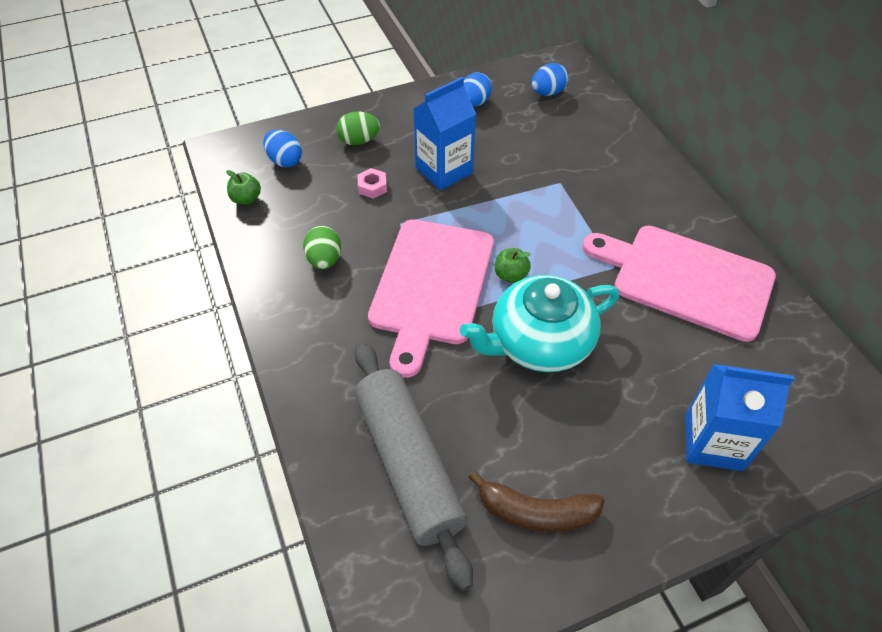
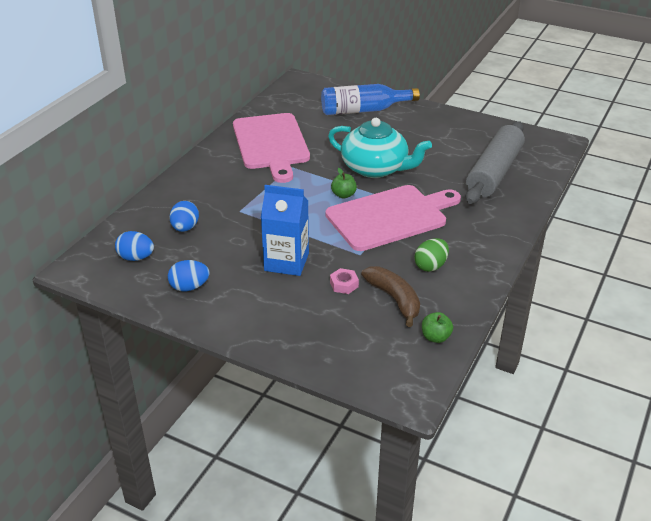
camera: 130 degrees left, 15 degrees down
blue egg [263,130,302,168] -> blue egg moved to [169,201,199,232]
green egg [336,112,380,145] -> none
brown banana [468,471,605,533] -> brown banana moved to [361,266,420,327]
blue carton [685,364,794,471] -> blue bottle [321,84,420,115]

